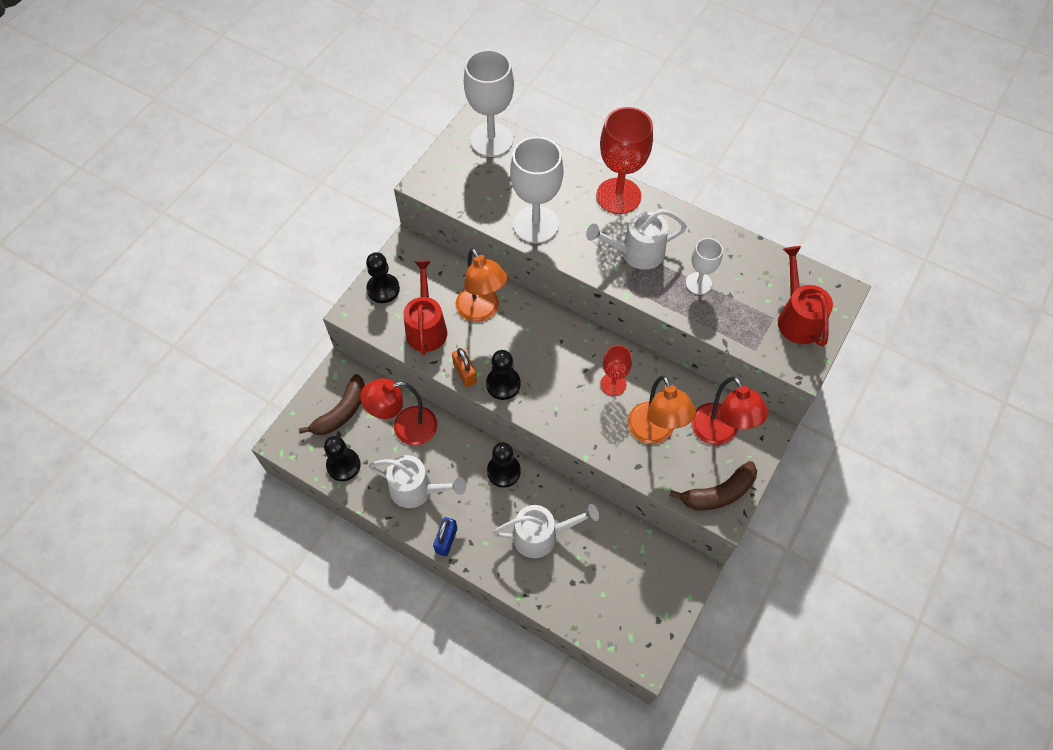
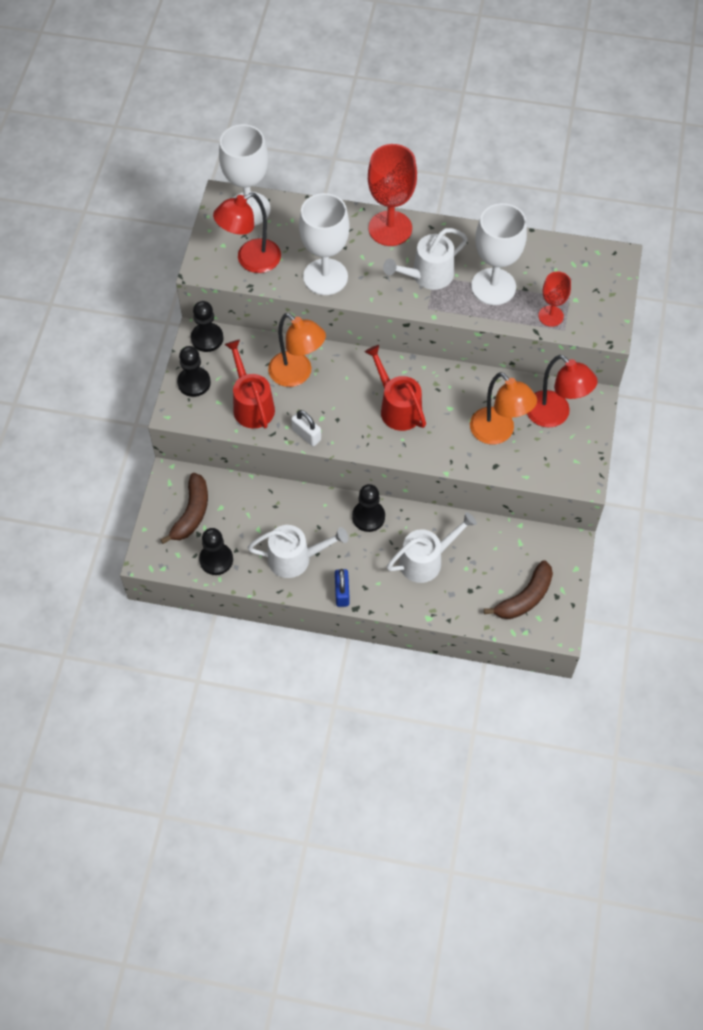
camera: 20 degrees left, 0 degrees up
red lamp [360,378,437,445] -> red lamp moved to [213,193,281,273]
orange padlock [452,348,477,387] -> white padlock [291,410,321,446]
black pawn [486,350,521,400] -> black pawn moved to [191,301,223,352]
red goblet [601,345,632,396] -> red goblet moved to [538,272,571,327]
brown banana [670,461,757,510] -> brown banana moved to [484,560,553,619]
white goblet [686,238,723,295] -> white goblet [471,203,527,305], size x1.80
red watering can [778,246,833,347] -> red watering can moved to [365,345,426,431]

